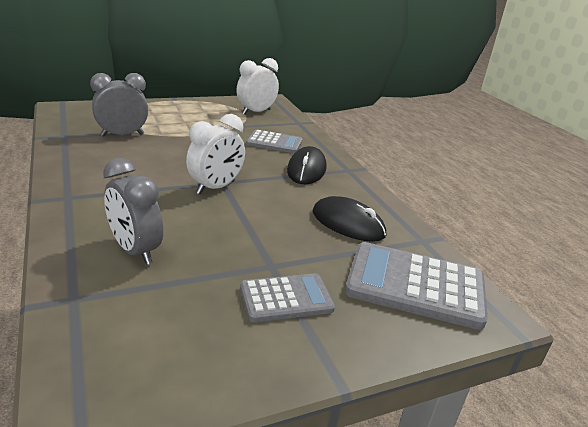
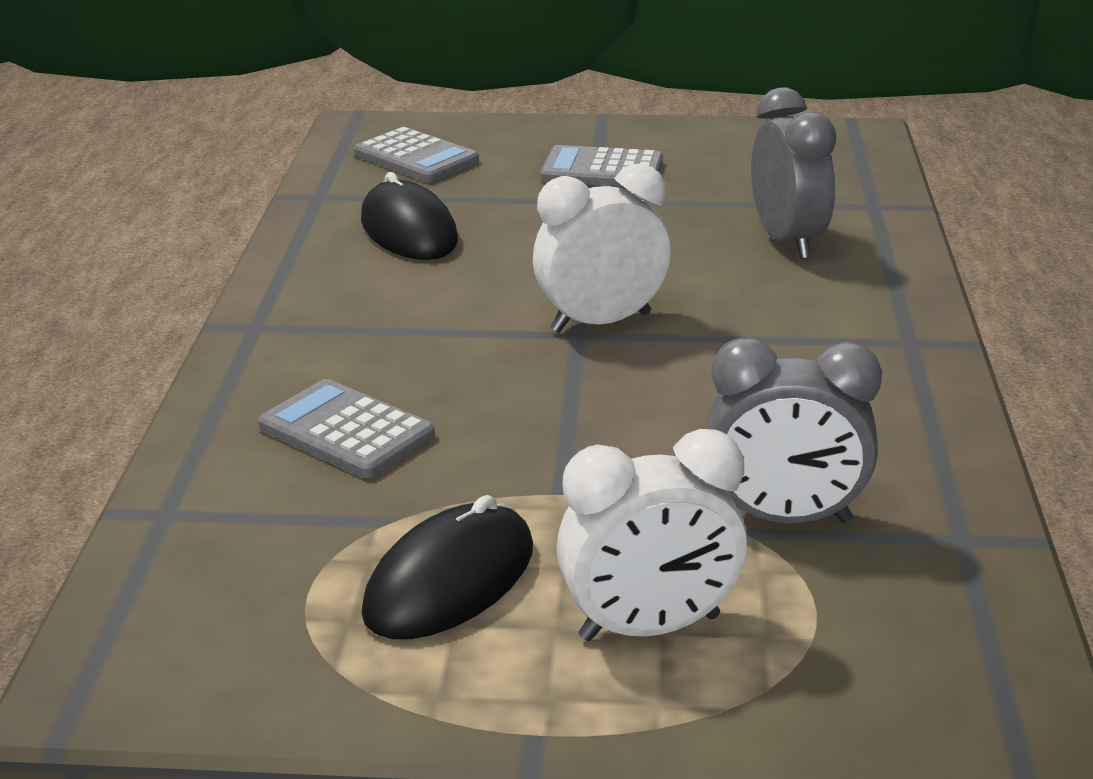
camera: 150 degrees left, 0 degrees up
white clock [236,58,279,115] -> white clock moved to [557,429,747,641]
black mouse [287,146,326,184] -> black mouse moved to [361,495,533,639]
grey calculator [345,242,488,330] -> grey calculator [354,127,479,182], size x0.60

